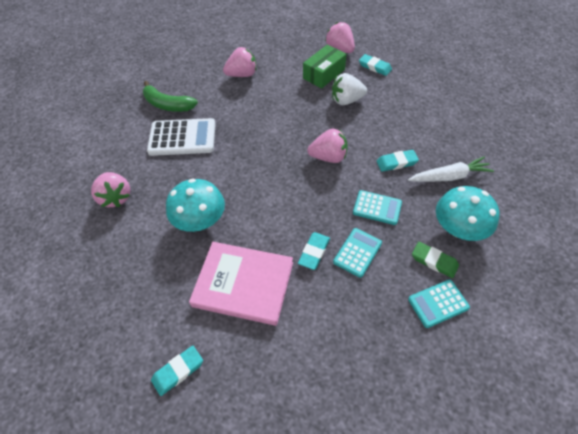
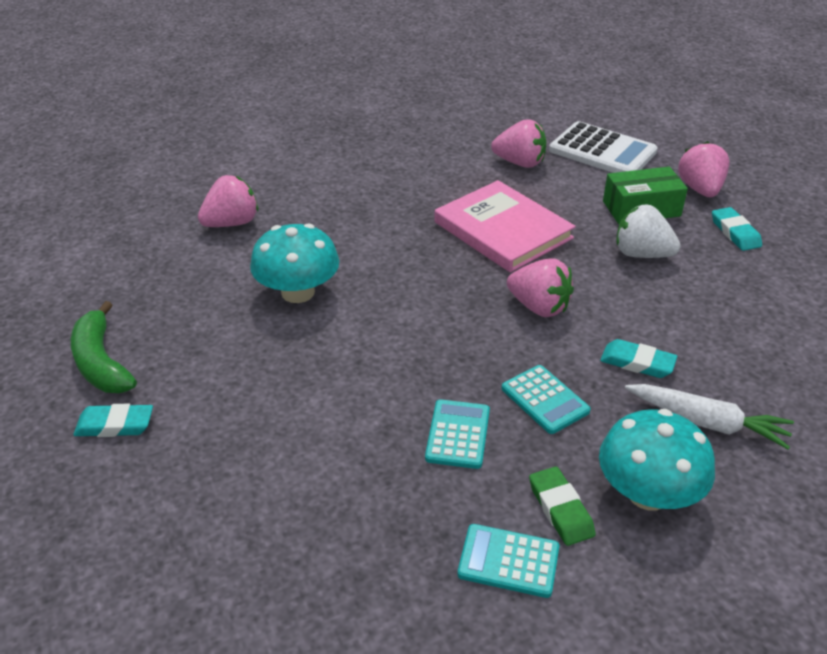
camera: 35 degrees right, 15 degrees down
pink strawberry [91,172,131,207] -> pink strawberry turned 135 degrees counterclockwise [198,175,258,227]
green banana [143,81,198,112] -> green banana moved to [71,301,137,393]
white calculator [147,118,216,156] -> white calculator moved to [549,121,658,173]
pink book [189,242,293,326] -> pink book moved to [434,180,576,273]
turquoise eraser [298,232,330,270] -> none
turquoise calculator [333,228,382,278] -> turquoise calculator turned 60 degrees counterclockwise [425,399,490,469]

